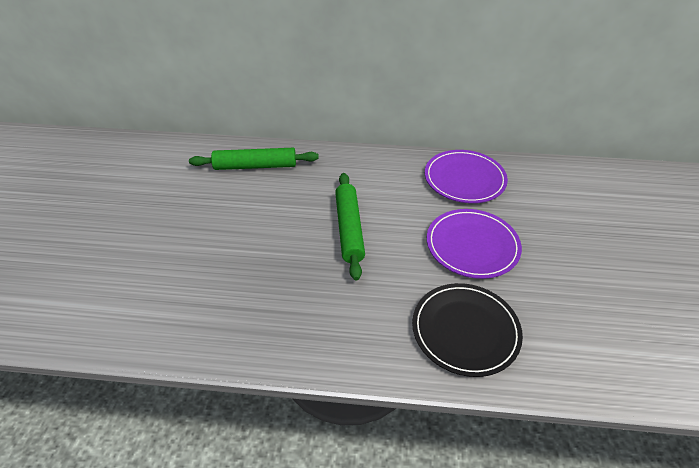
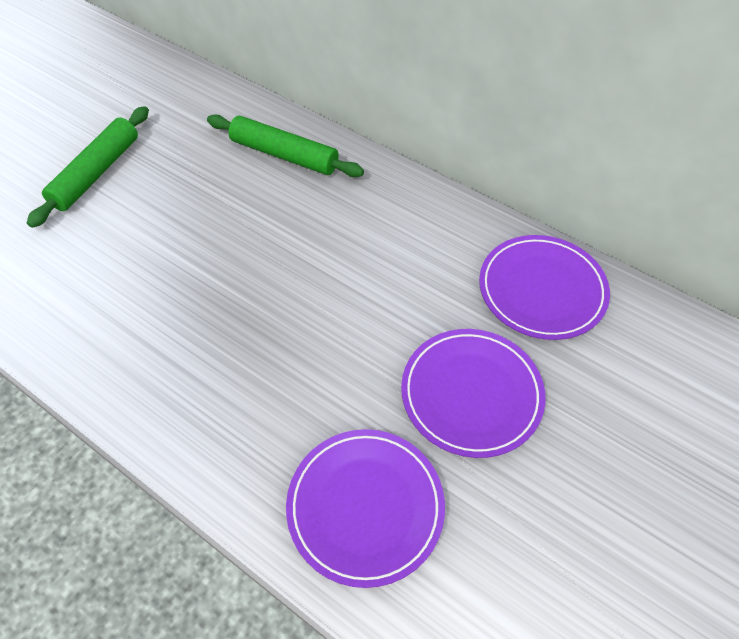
camera: 30 degrees right, 10 degrees up
green rolling pin [335,173,365,281] -> green rolling pin moved to [27,106,149,228]
black plate [412,283,523,377] -> purple plate [286,429,445,588]

